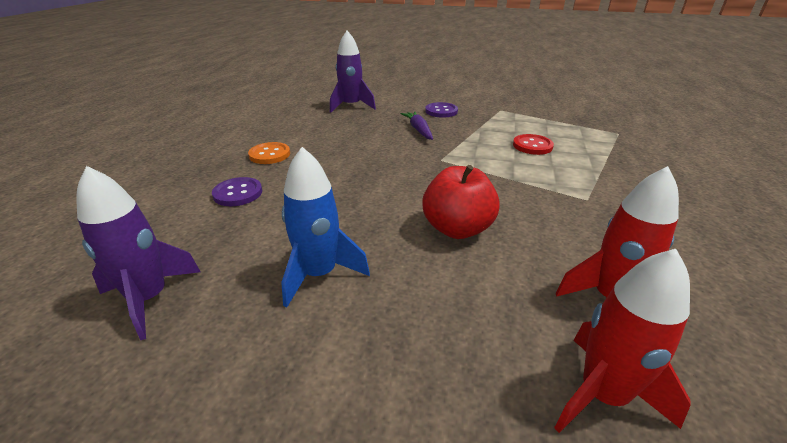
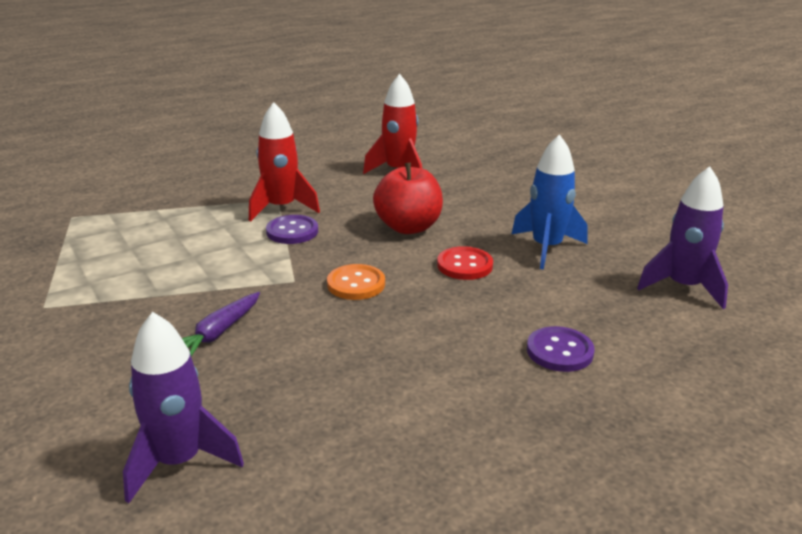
camera: 135 degrees left, 5 degrees down
orange button [248,142,290,164] -> orange button moved to [327,264,385,300]
purple button [425,102,458,118] -> purple button moved to [266,215,318,244]
red button [513,134,554,155] -> red button moved to [437,246,493,280]
red rocket [554,249,691,433] -> red rocket moved to [249,102,320,222]

